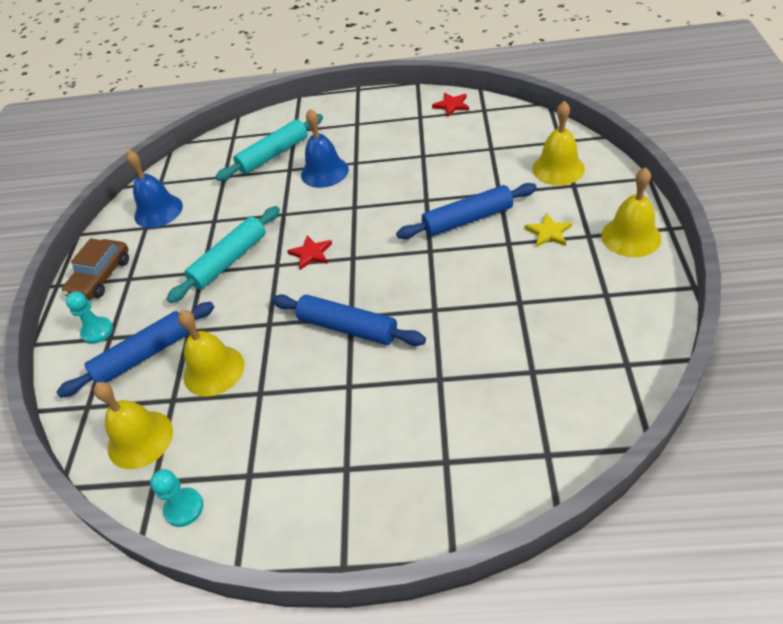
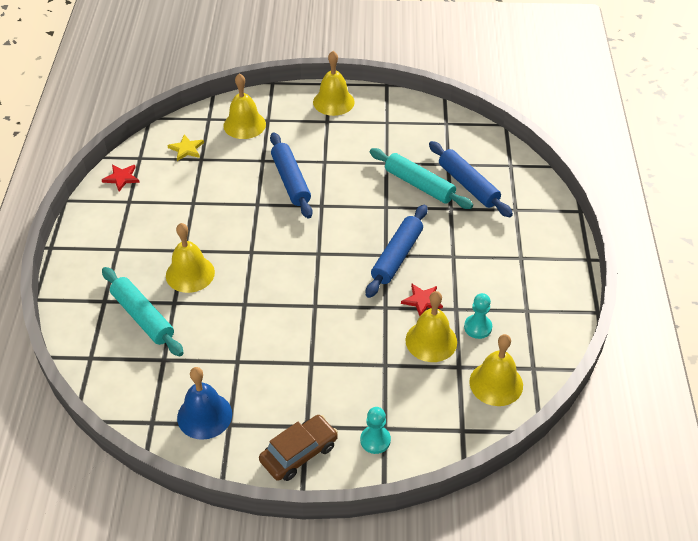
camera: 95 degrees left, 0 degrees up
blue rolling pin [57,302,214,398] -> blue rolling pin moved to [429,141,513,217]
brown car [62,238,129,300] -> brown car turned 60 degrees counterclockwise [259,415,338,481]
turquoise pawn [150,469,204,527] -> turquoise pawn moved to [464,293,492,339]
turquoise rolling pin [167,206,280,303] -> turquoise rolling pin moved to [370,148,473,209]
red star [287,235,332,270] -> red star moved to [401,284,443,316]
blue bell [301,109,349,188] -> yellow bell [166,223,215,293]
yellow star [524,213,572,247] -> yellow star moved to [167,134,204,161]

